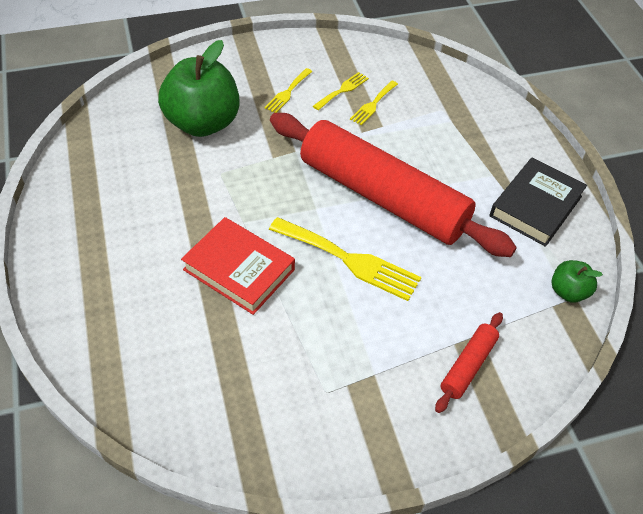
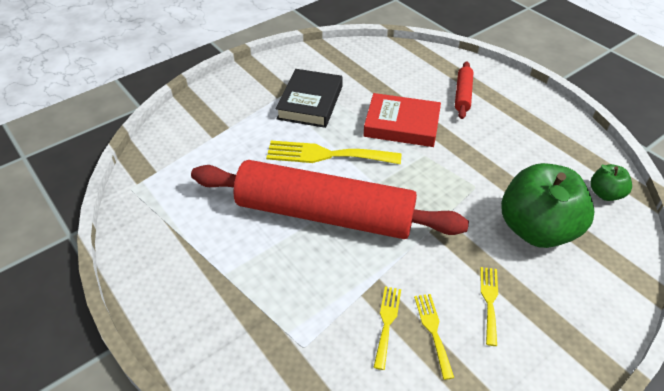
camera: 160 degrees right, 5 degrees down
yellow fork [313,72,369,110] -> yellow fork turned 150 degrees clockwise [414,294,454,380]
red rolling pin [435,312,503,413] -> red rolling pin moved to [455,62,474,119]
black book [490,158,587,247] -> black book moved to [275,69,343,128]
green apple [551,260,603,303] -> green apple moved to [591,164,632,201]

